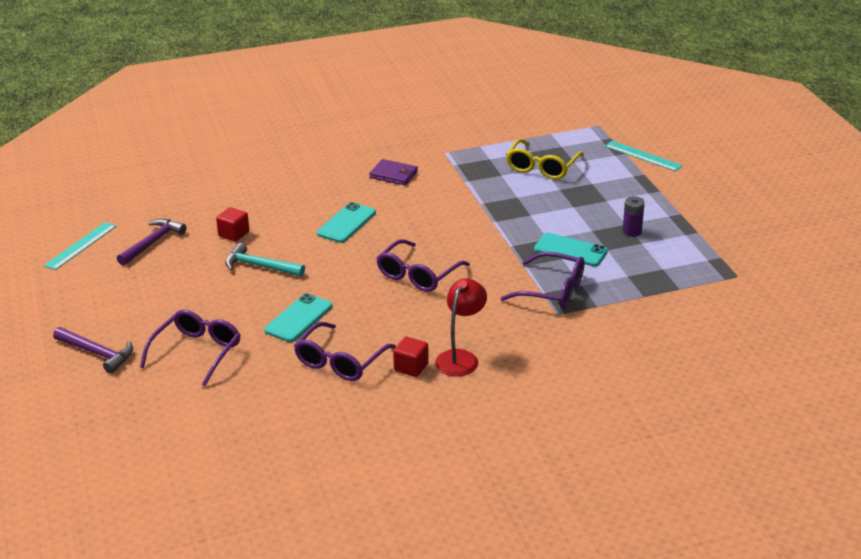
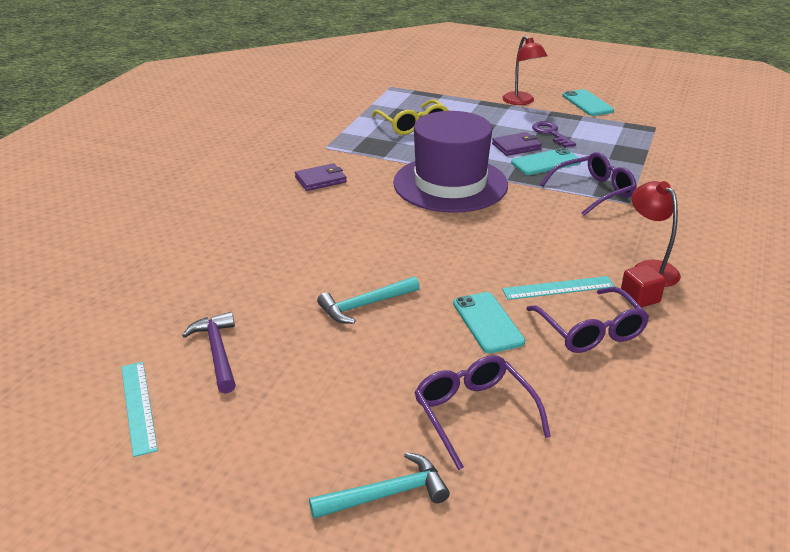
camera: 50 degrees left, 0 degrees up
purple hammer [53,327,133,373] -> turquoise hammer [309,452,450,519]
red cube [216,207,249,242] -> none
turquoise phone [317,202,376,243] -> turquoise phone moved to [563,89,614,116]
purple glasses [377,239,470,292] -> none
turquoise ruler [605,141,683,172] -> turquoise ruler moved to [502,276,615,300]
purple battery [623,196,645,237] -> purple key [532,121,576,148]
none -> purple hat [393,111,508,213]
none -> purple wallet [492,132,542,156]
none -> red lamp [502,36,548,105]

